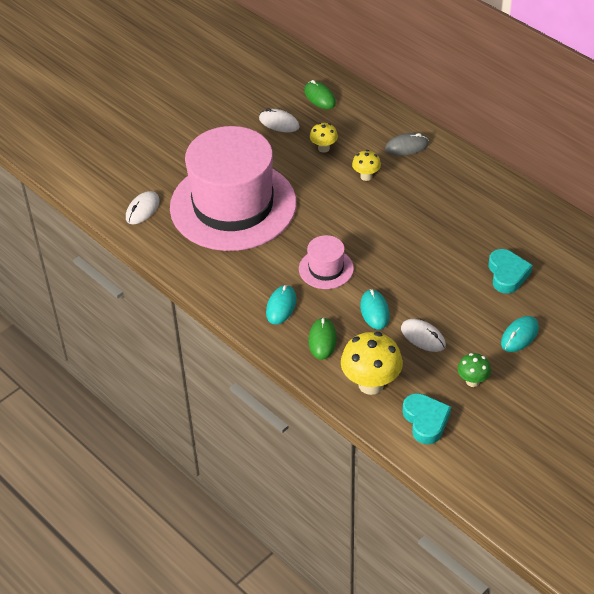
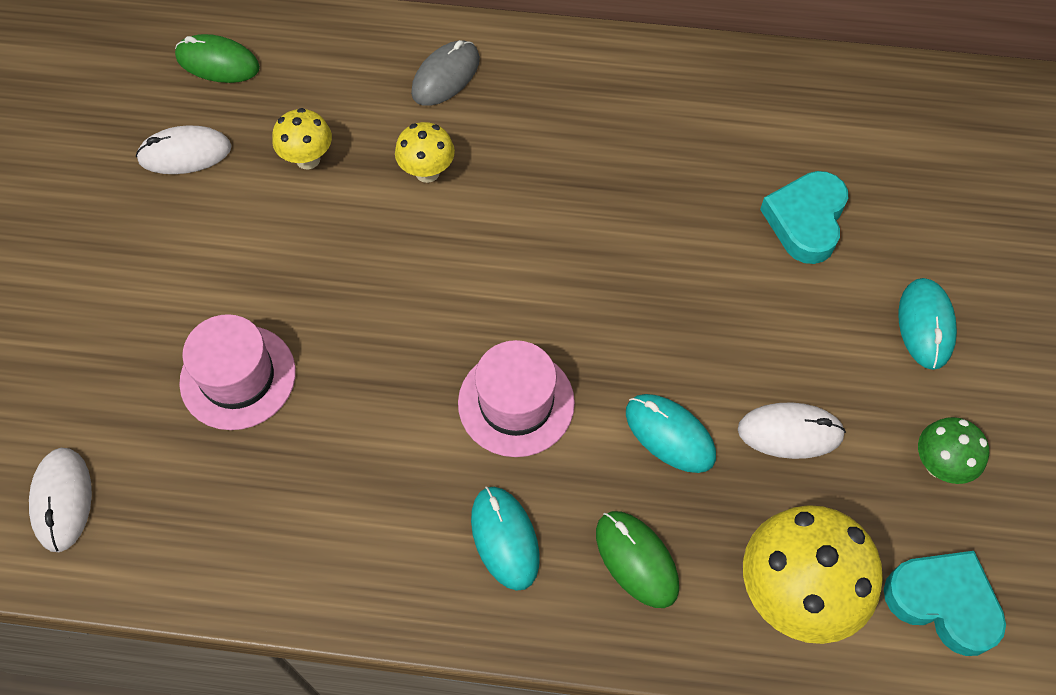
camera: 40 degrees left, 15 degrees up
pink hat [170,126,296,251] -> pink hat [179,314,296,430], size x0.41
turquoise heart [488,249,533,294] -> turquoise heart turned 120 degrees counterclockwise [760,171,848,264]

